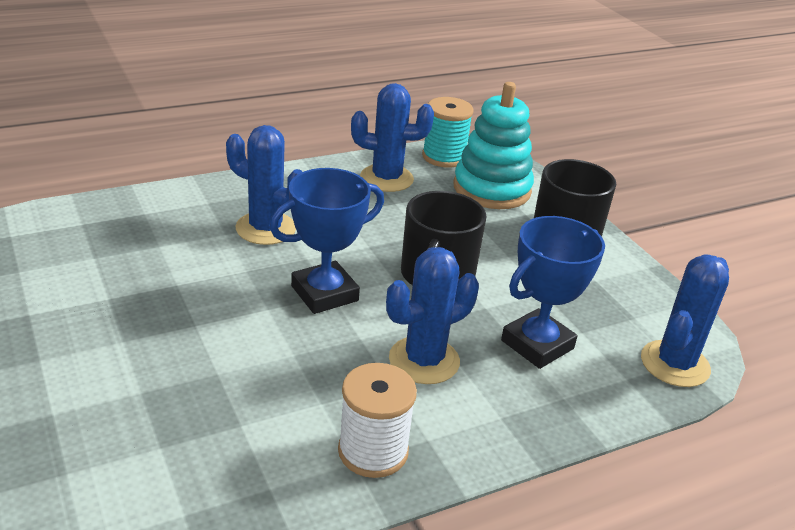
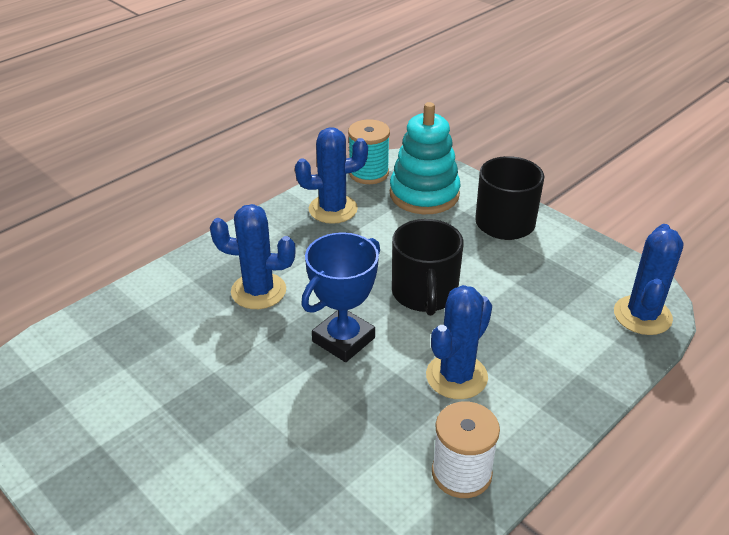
camera: 15 degrees left, 5 degrees up
blue trophy [501,216,605,369] -> none

